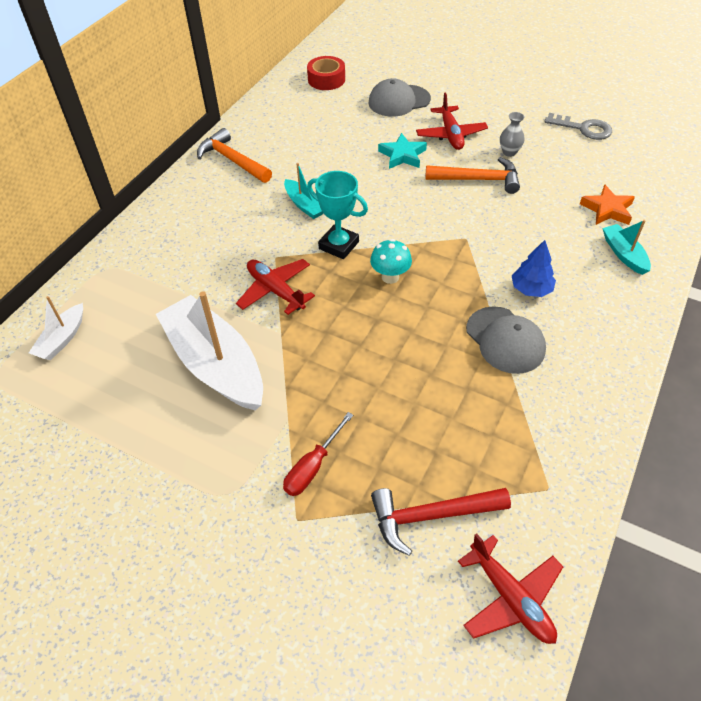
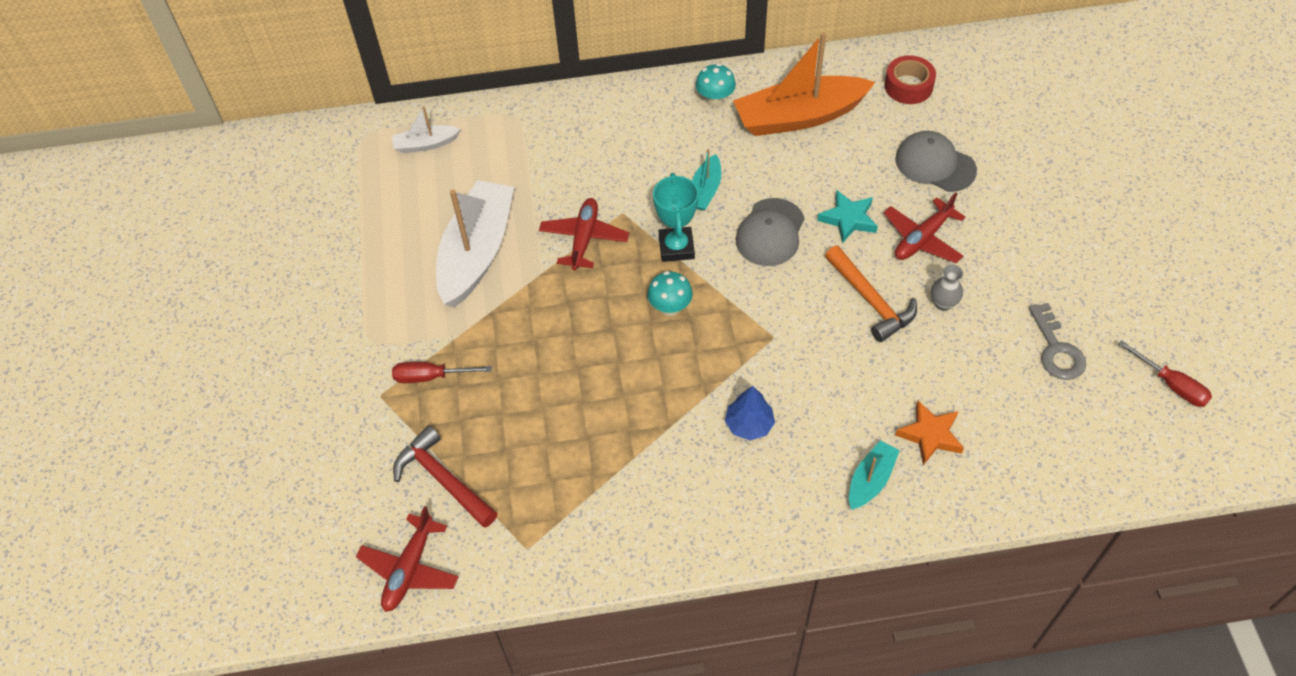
camera: 55 degrees right, 5 degrees up
orange hammer [197,128,272,183] -> turquoise mushroom [696,63,736,107]
grey cap [466,306,546,374] -> grey cap moved to [736,198,805,266]
none -> orange boat [733,32,875,136]
none -> red screwdriver [1118,340,1212,407]

